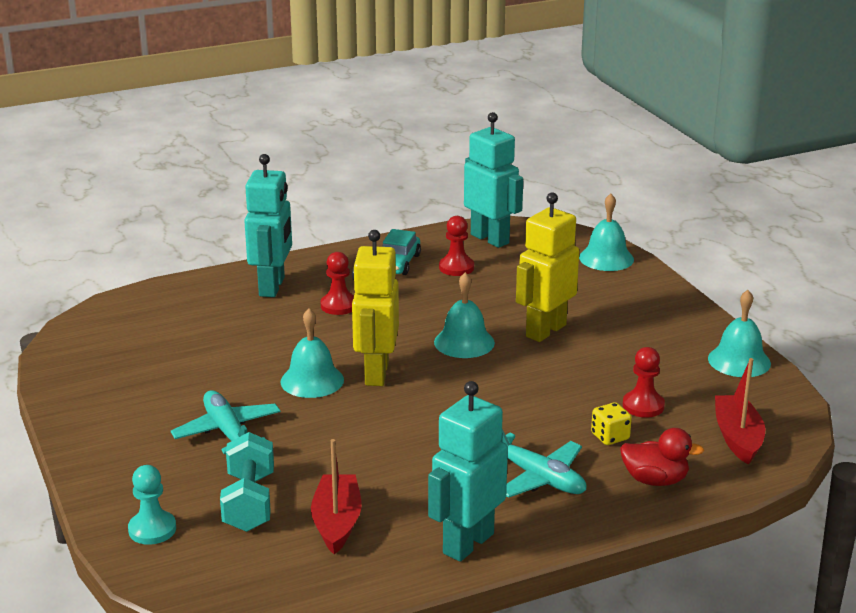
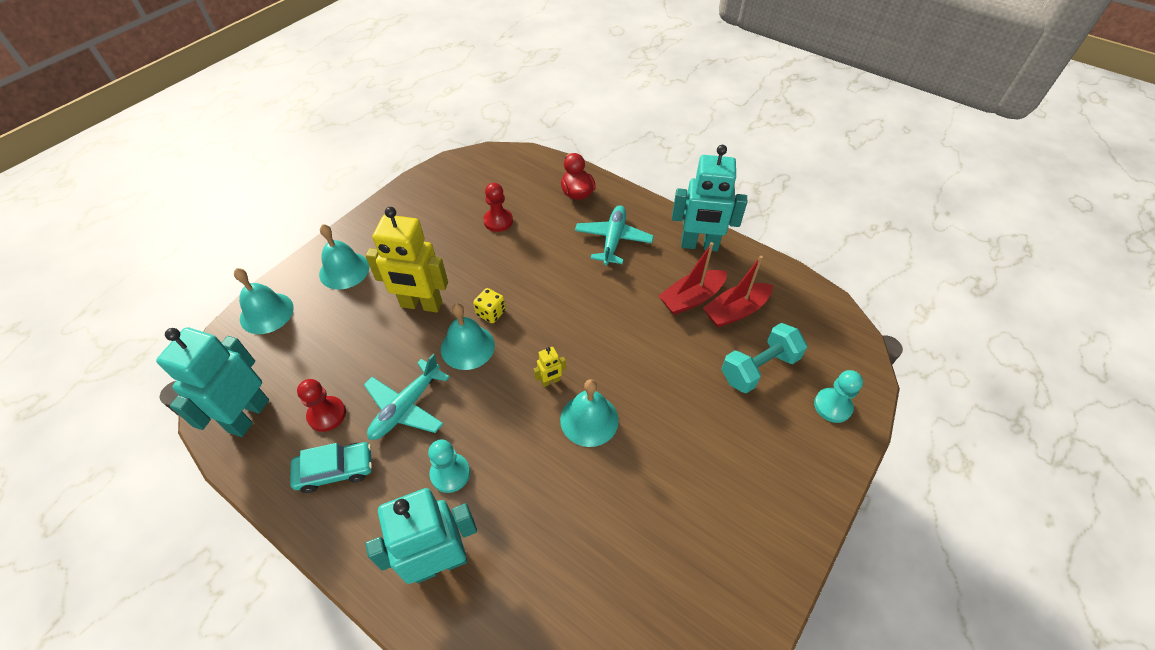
camera: 120 degrees left, 25 degrees up
turquoise plane [171,390,281,454] -> turquoise plane moved to [364,354,450,440]
red pawn [321,252,354,315] -> turquoise pawn [428,440,470,493]
yellow robot [352,230,399,386] -> yellow robot [534,347,566,387], size x0.42
yellow dice [591,402,632,445] -> yellow dice moved to [473,288,506,323]
turquoise bell [708,290,771,377] -> turquoise bell moved to [319,224,369,290]
red boat [715,358,765,465] -> red boat moved to [659,242,727,315]

